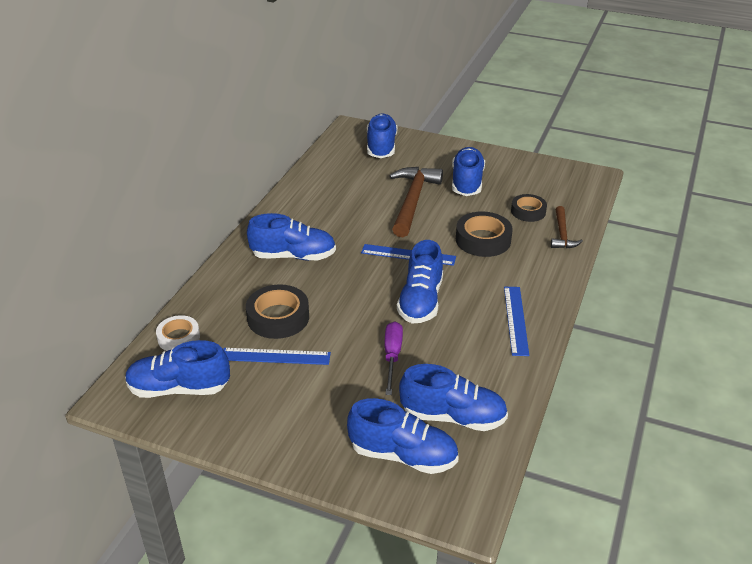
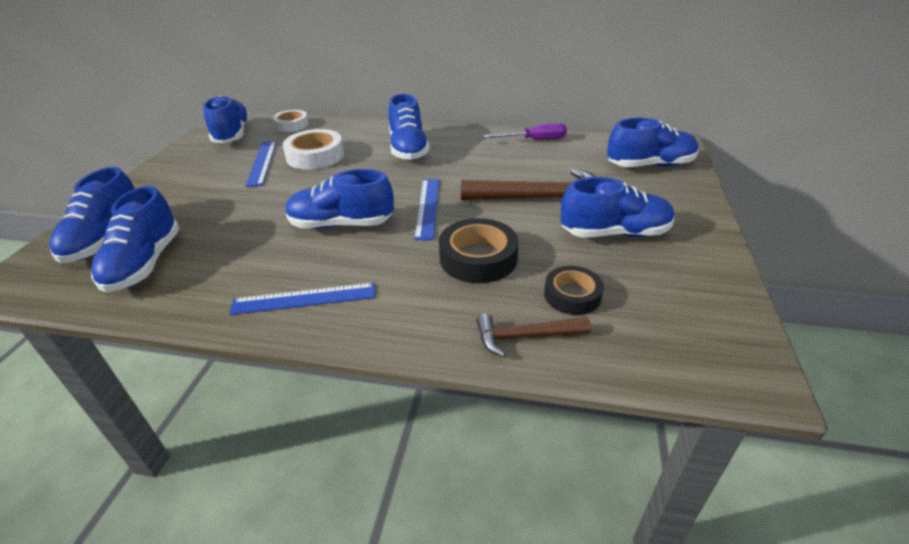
camera: 80 degrees right, 0 degrees up
black tape [246,284,309,339] -> white tape [283,129,344,170]
purple screwdriver [385,321,403,395] -> purple screwdriver moved to [484,123,567,140]

